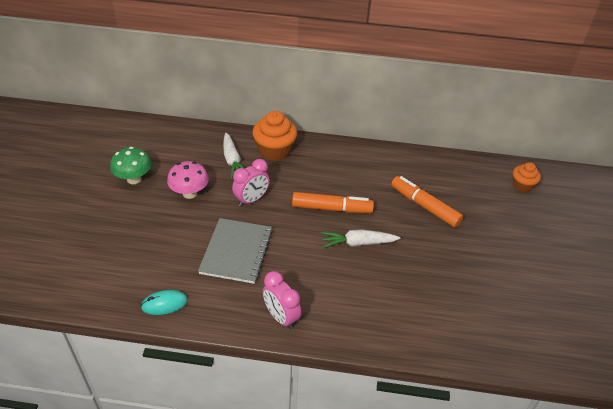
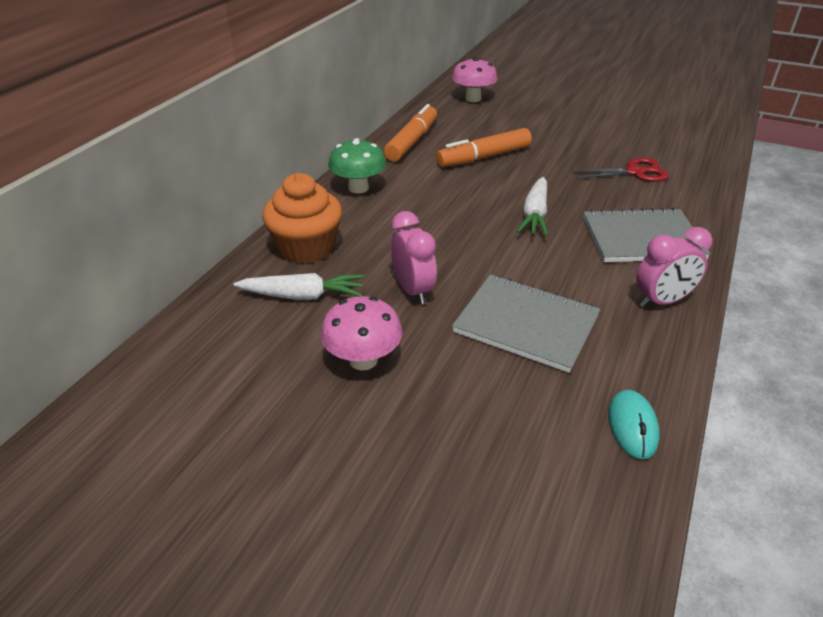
camera: 70 degrees left, 5 degrees down
green mushroom [110,147,152,184] -> green mushroom moved to [328,138,386,194]
orange marker [292,192,374,213] -> orange marker moved to [384,104,437,161]
orange cupcake [513,162,541,192] -> pink mushroom [452,57,497,102]
none -> red scissors [572,158,668,182]
none -> grey notebook [583,207,711,262]

